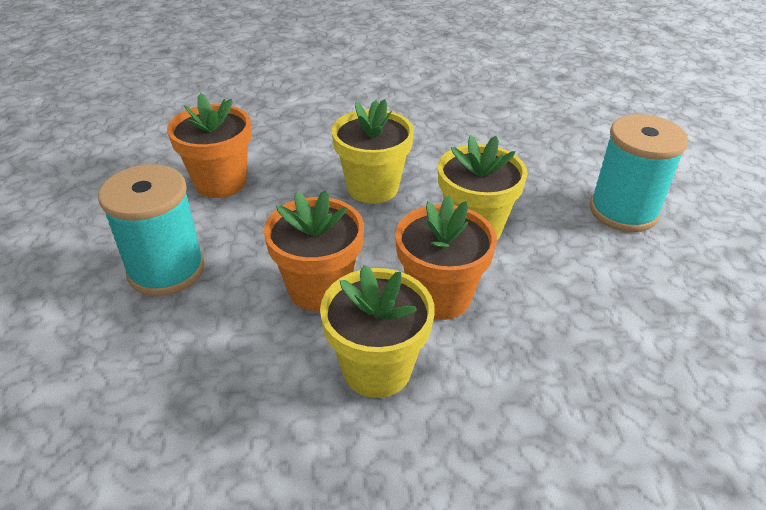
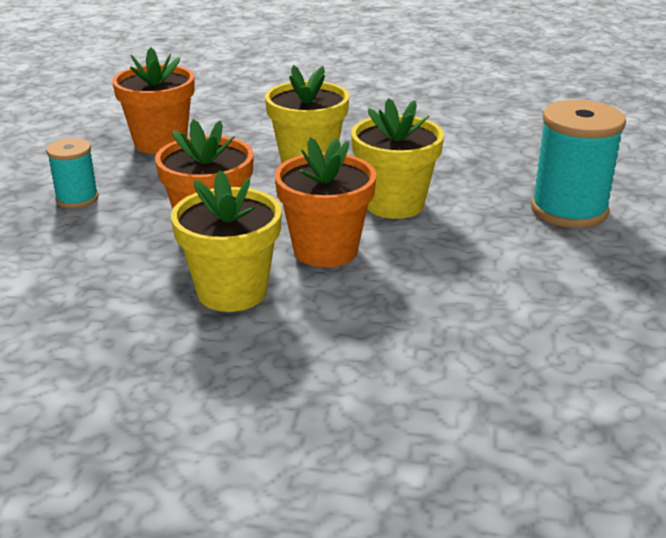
camera: 15 degrees right, 10 degrees down
turquoise spool [98,164,205,296] -> turquoise spool [46,138,99,208], size x0.57

